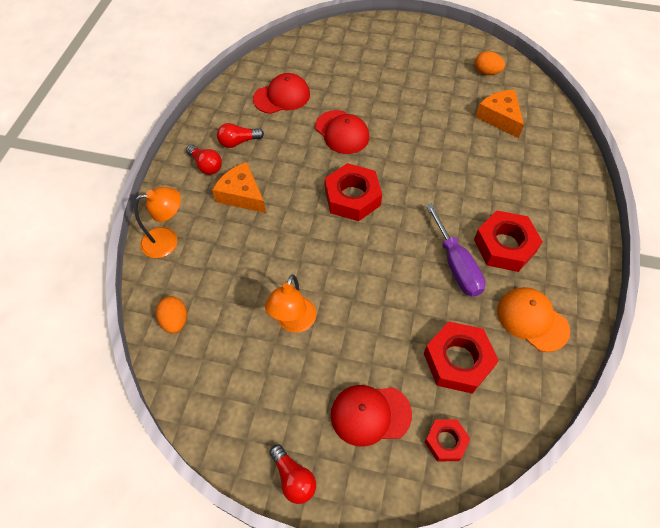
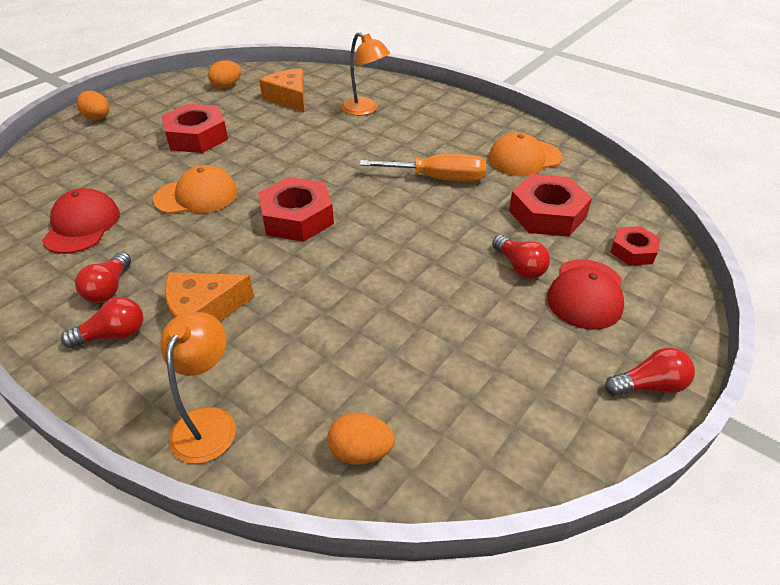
camera: 65 degrees left, 15 degrees down
orange lamp [265,275,316,332] -> orange lamp moved to [341,32,390,116]
red cap [315,110,369,154] -> orange cap [153,165,238,214]
purple screwdriver [426,203,486,297] -> orange screwdriver [360,154,486,182]
red nut [474,211,543,272] -> red nut moved to [161,104,228,153]
orange cheese [476,90,524,138] -> orange cheese turned 60 degrees clockwise [259,68,304,112]
none -> orange egg [77,91,109,120]
none -> red light bulb [492,235,550,279]

